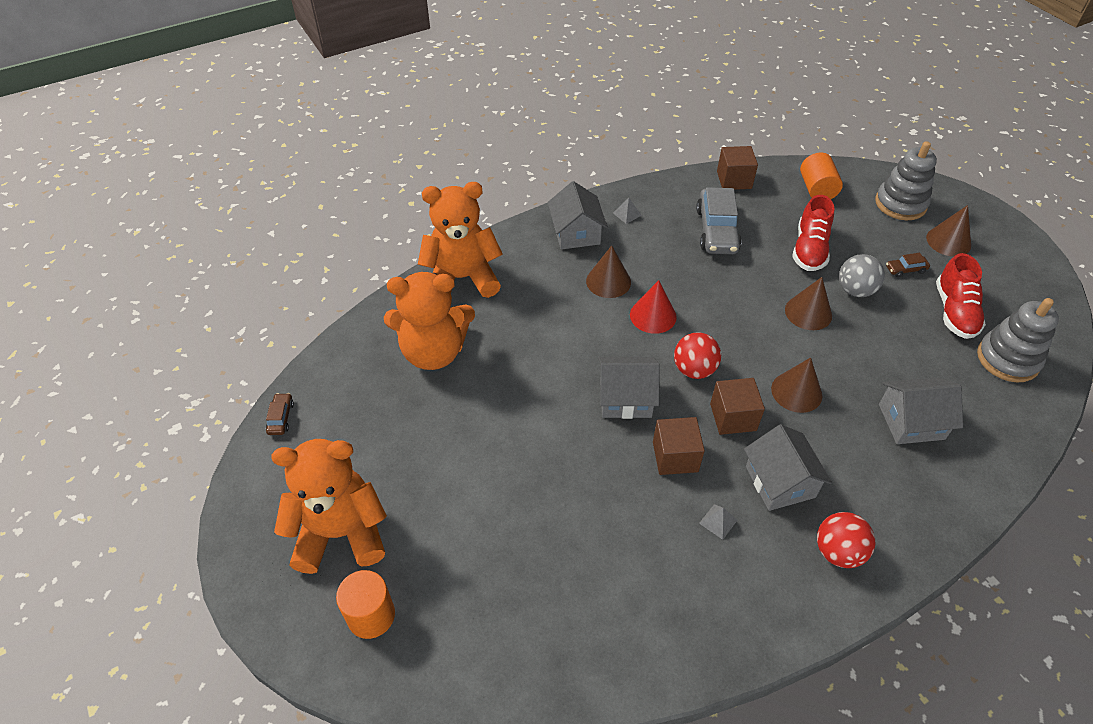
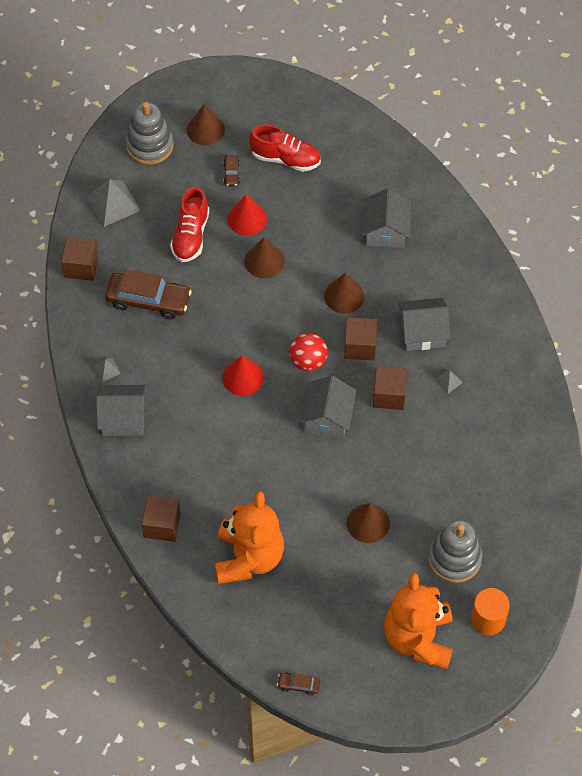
camera: 80 degrees left, 10 degrees up
orange teddy bear [418,182,503,298] -> brown cube [142,496,181,542]
brown cone [586,245,631,298] -> brown cone moved to [347,503,390,543]
grey car [696,187,742,254] -> brown car [105,269,192,319]
red shoe [792,195,834,271] -> red shoe turned 75 degrees clockwise [170,187,209,262]
orange cylinder [800,152,843,199] -> grey pyramid [87,179,141,227]
red ball [817,512,875,568] -> none
grey ball [839,254,885,297] -> red cone [227,194,267,236]
grey stacking toy [977,298,1059,382] -> grey stacking toy moved to [428,520,482,583]

